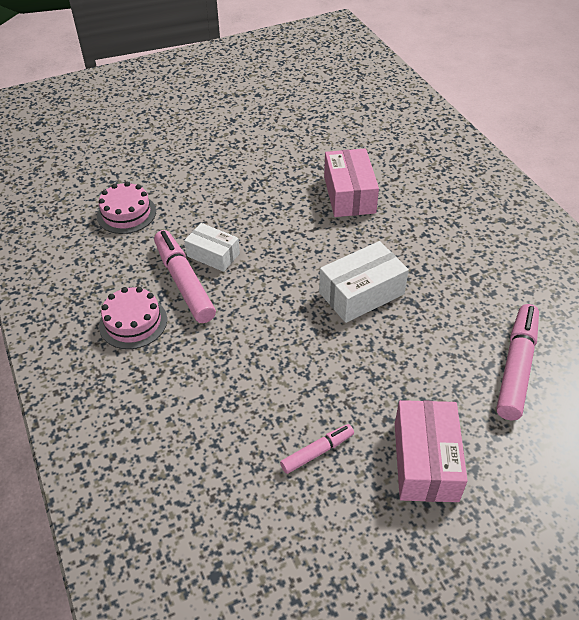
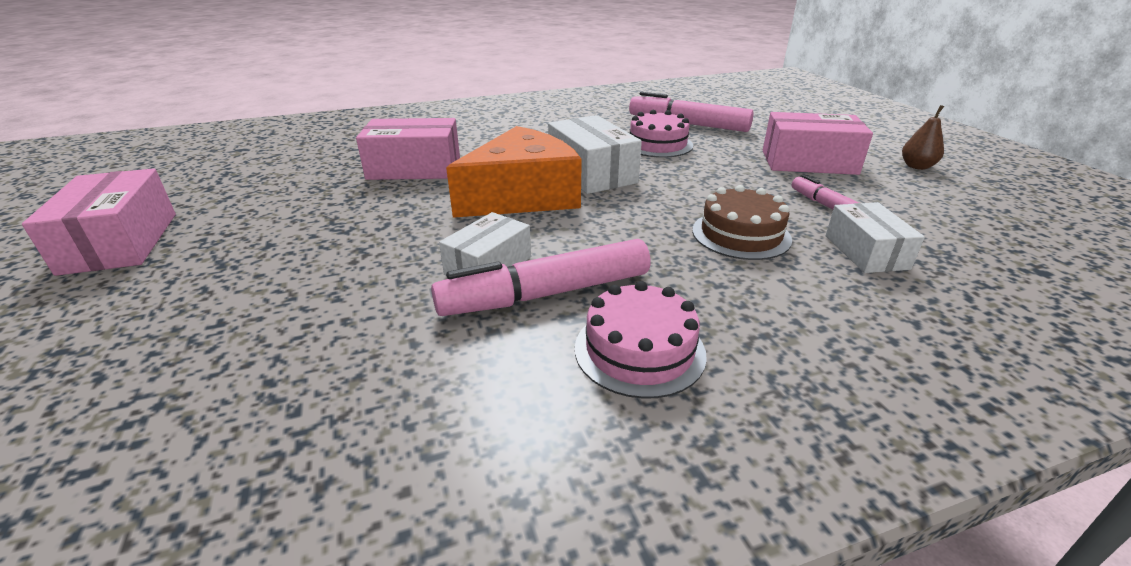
camera: 85 degrees left, 15 degrees down
pink cake [97,182,156,234] -> pink cake moved to [630,110,693,158]
none -> pink box [22,168,176,276]
none -> orange cheese [446,126,582,218]
none -> brown cake [692,185,792,260]
none -> white box [825,202,925,273]
none -> brown pear [902,105,944,170]

